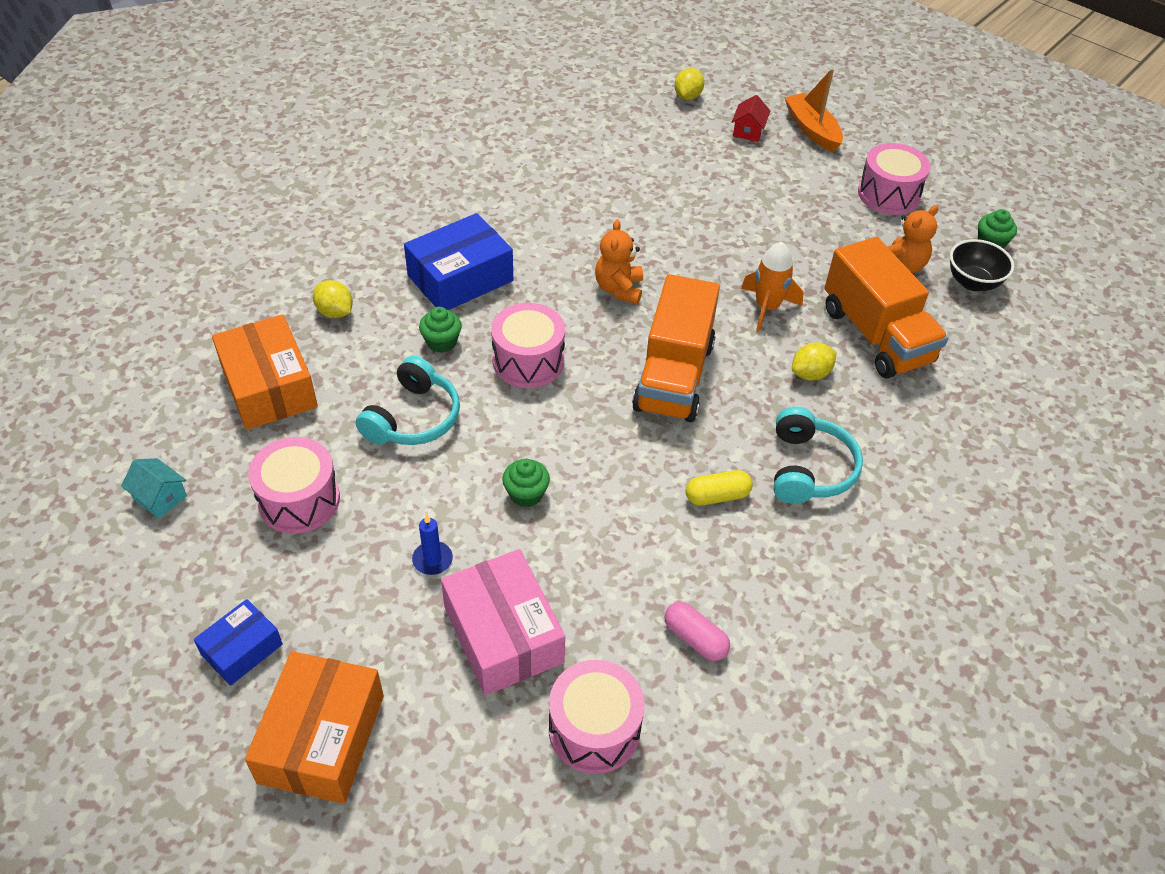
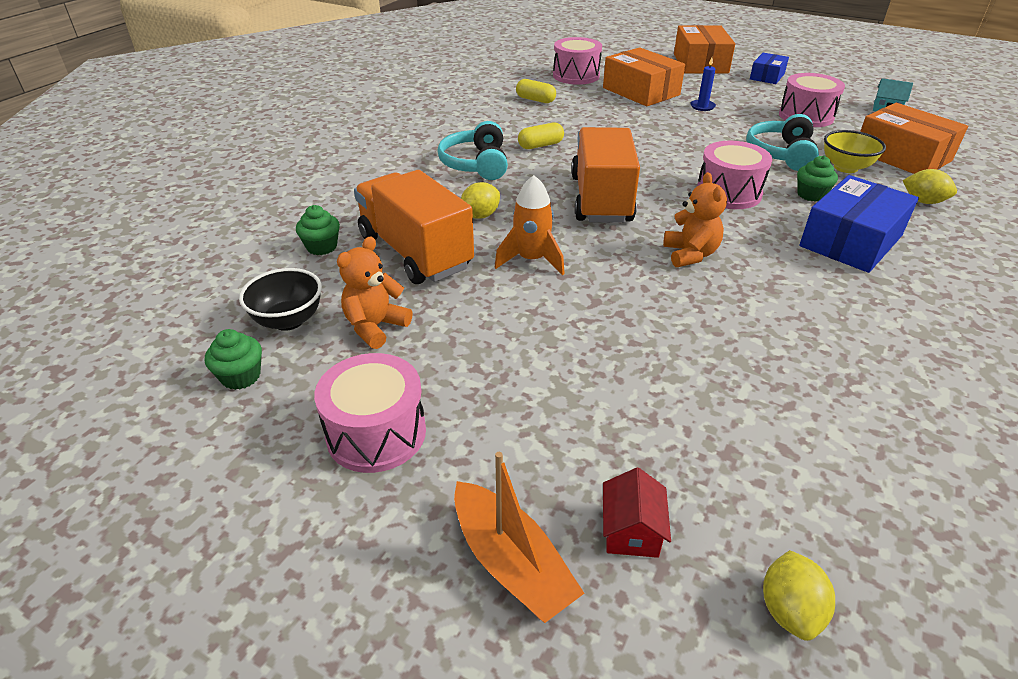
camera: 170 degrees right, 10 degrees down
pink box [441,549,565,695] -> orange box [603,47,685,106]
green cupcake [502,459,550,507] -> green cupcake moved to [296,205,340,255]
pink capsule [664,602,730,661] -> yellow capsule [516,79,556,103]
none -> yellow bowl [824,130,886,173]

